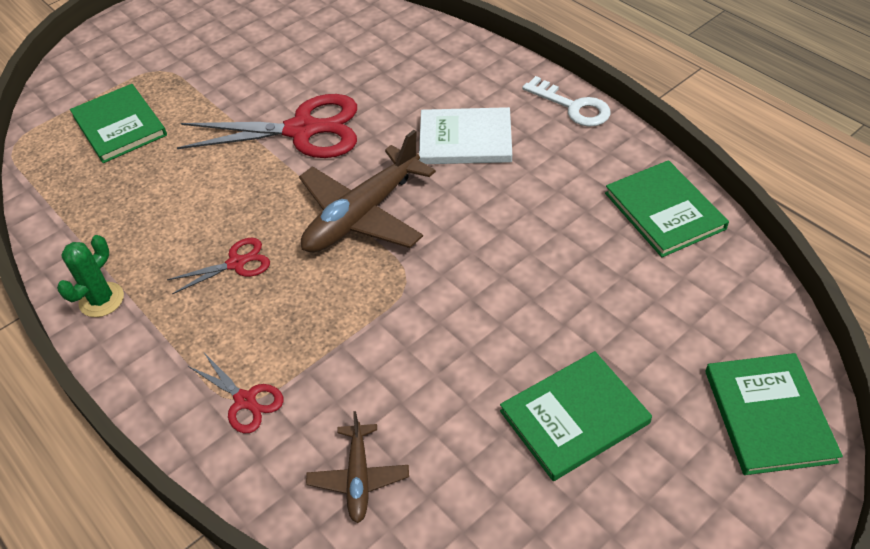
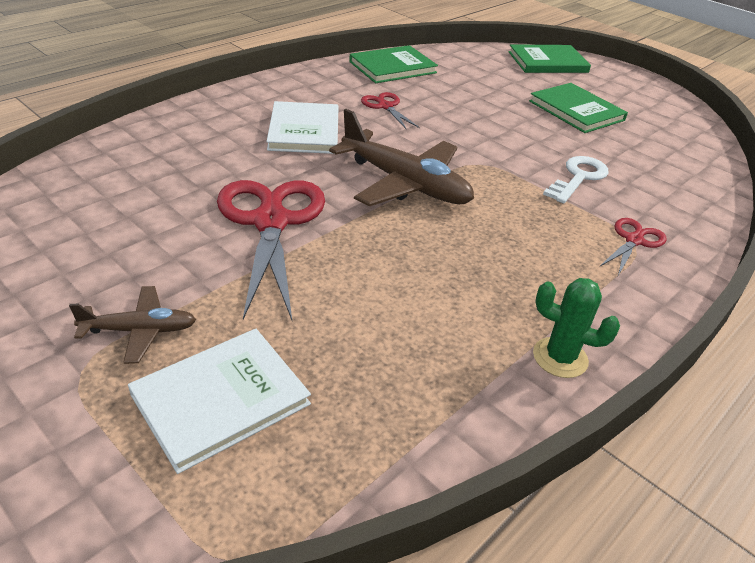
camera: 100 degrees left, 10 degrees down
green book [70,84,167,163] -> white book [128,329,311,474]
red scissors [167,238,270,294] -> red scissors moved to [361,92,420,130]
brown plane [306,411,409,523] -> brown plane moved to [69,286,196,364]
white key [522,76,611,127] -> white key moved to [543,156,609,203]

